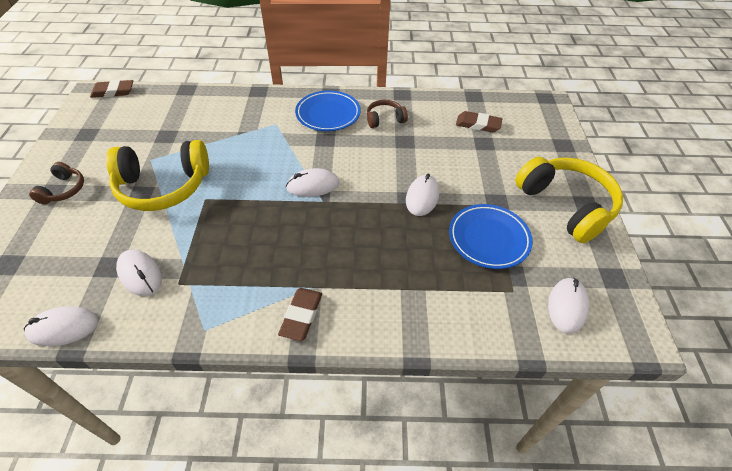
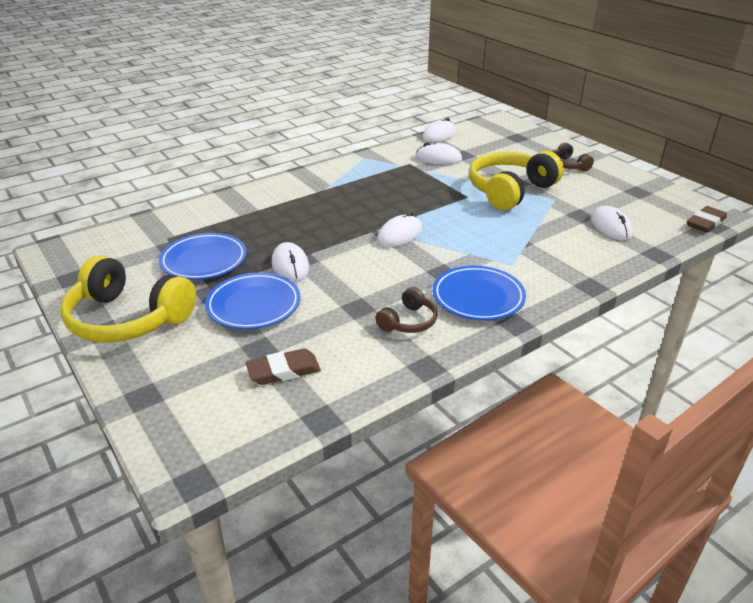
camera: 145 degrees right, 15 degrees down
brown eraser [278,288,322,341] -> none
white mouse [548,278,589,334] -> white mouse moved to [590,206,633,240]
none -> blue plate [205,273,300,329]

